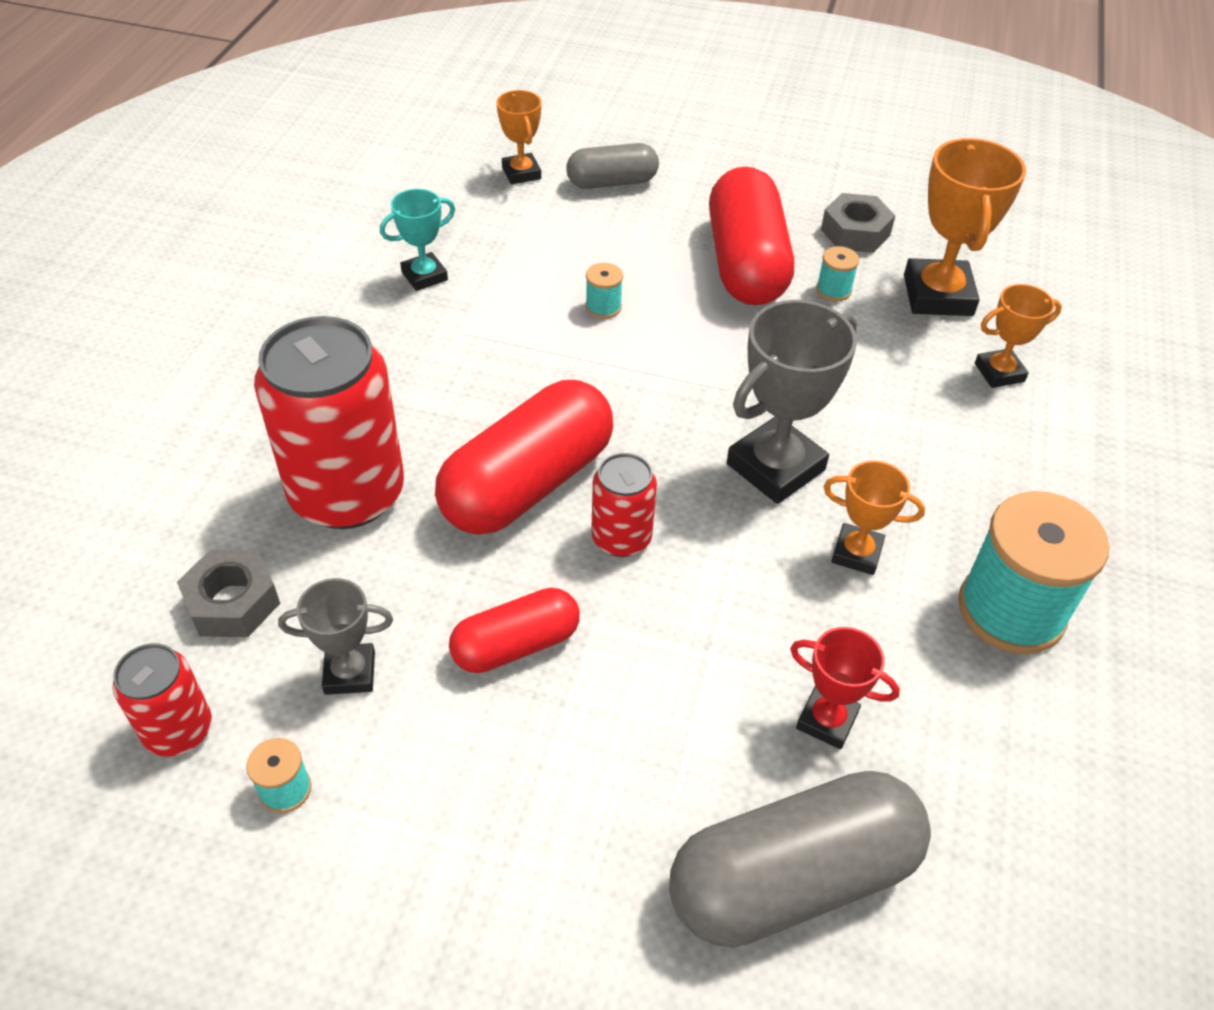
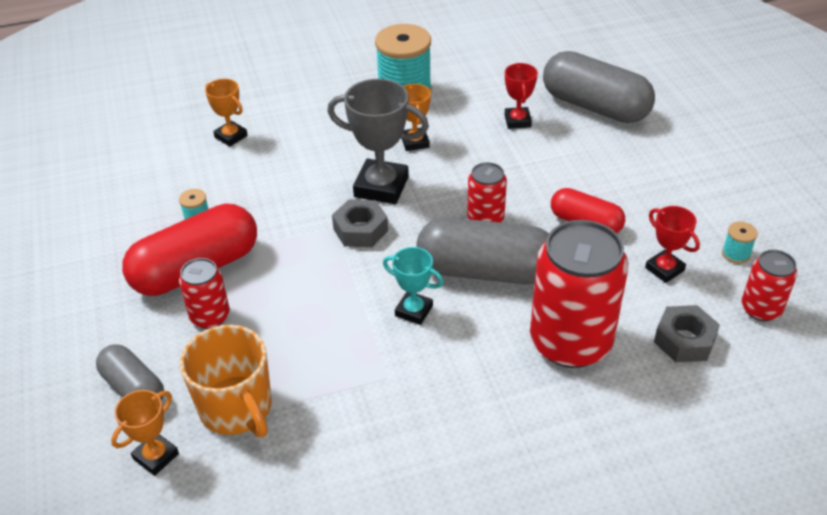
camera: 120 degrees left, 5 degrees down
grey trophy [278,578,393,695] -> red trophy [645,206,700,283]
turquoise trophy [380,189,455,291] -> turquoise trophy moved to [383,247,444,325]
red capsule [435,380,613,535] -> grey capsule [417,217,549,284]
turquoise spool [585,263,623,319] -> none
grey nut [821,193,896,253] -> grey nut moved to [332,199,388,247]
orange trophy [904,138,1026,316] -> none
none -> red can [179,258,230,329]
none -> orange mug [180,325,272,437]

